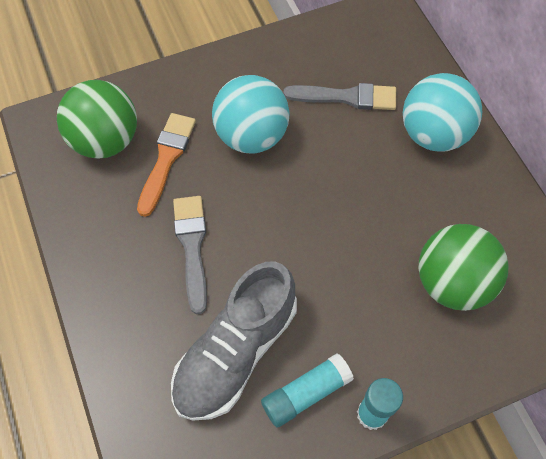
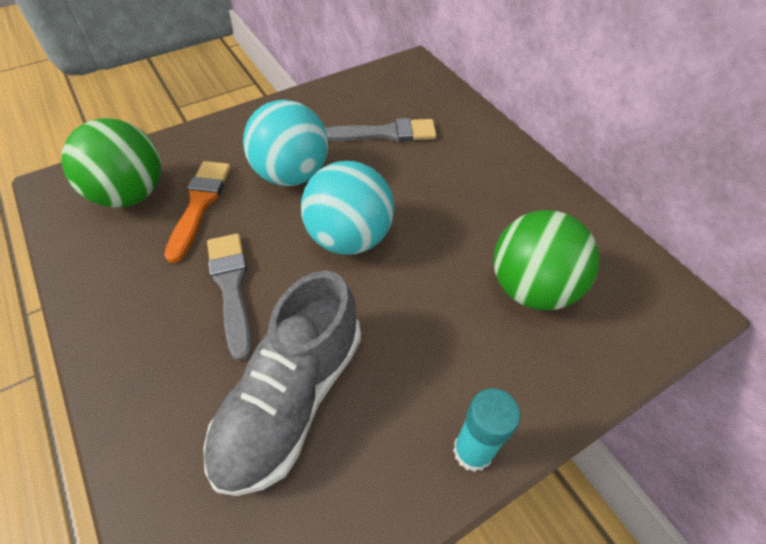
camera: 10 degrees left, 10 degrees down
turquoise glue stick [261,353,354,428] -> none
turquoise ball [403,73,482,152] -> turquoise ball moved to [301,161,394,255]

